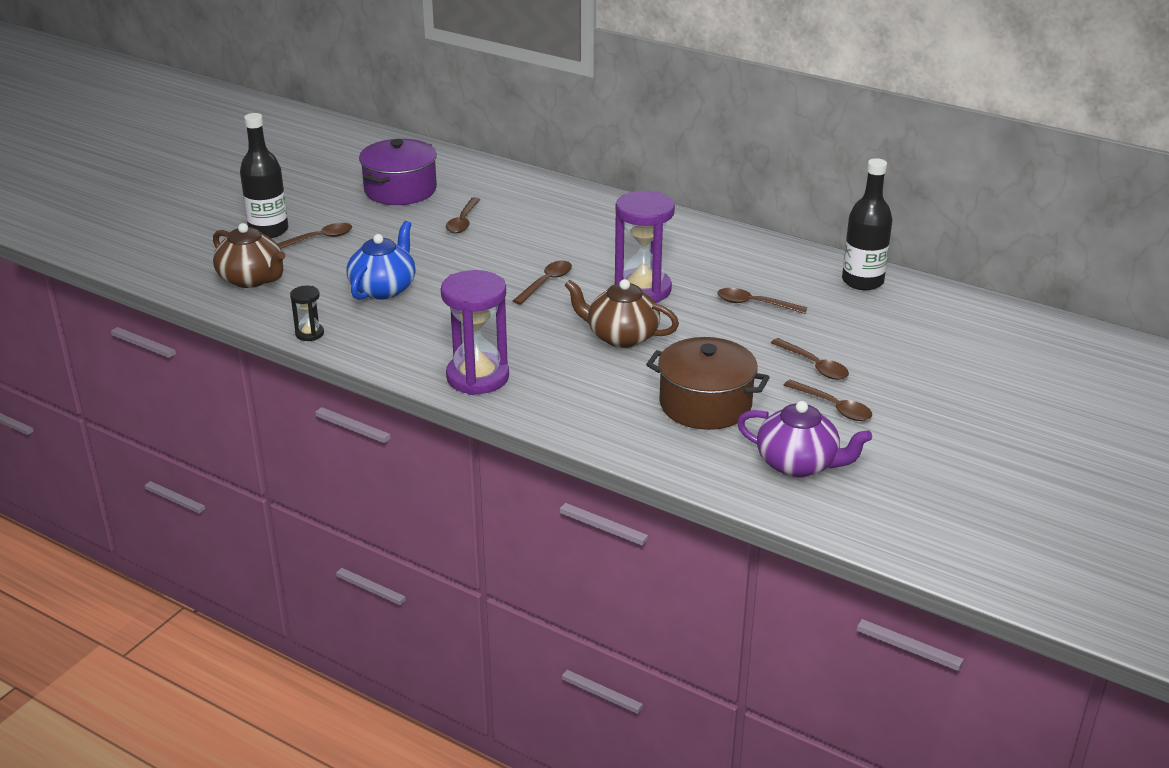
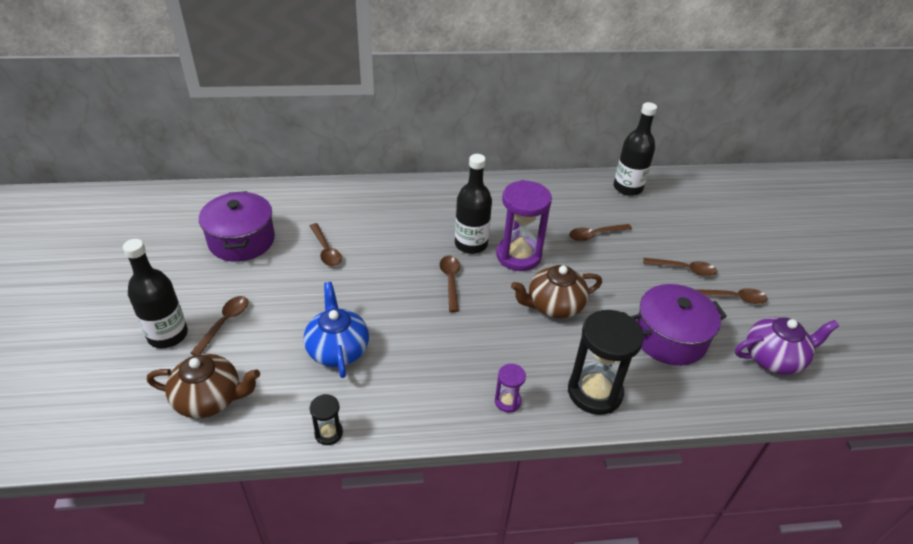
camera: 40 degrees left, 10 degrees up
purple hourglass [441,270,509,395] -> purple hourglass [495,364,526,413], size x0.47
brown pot [646,337,770,430] -> purple pot [631,284,727,366]
none -> black bottle [455,154,492,254]
none -> black hourglass [568,310,644,415]

